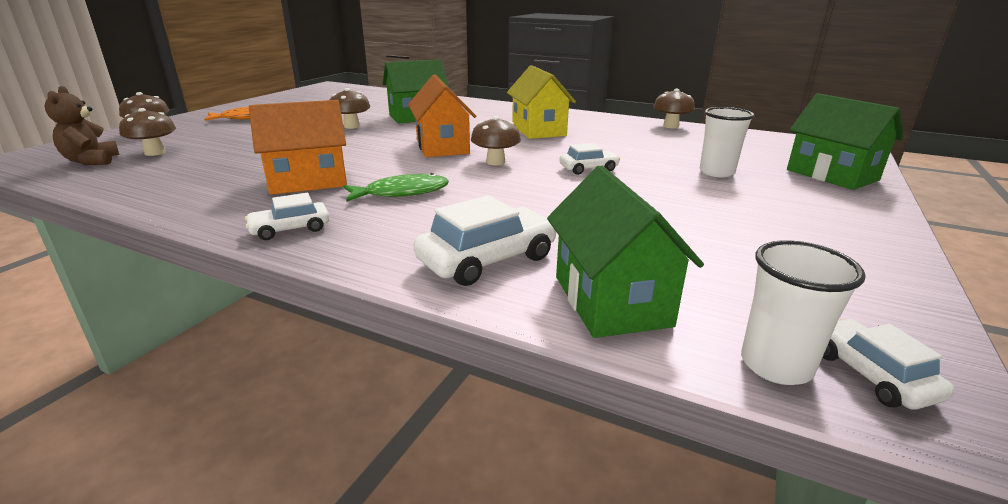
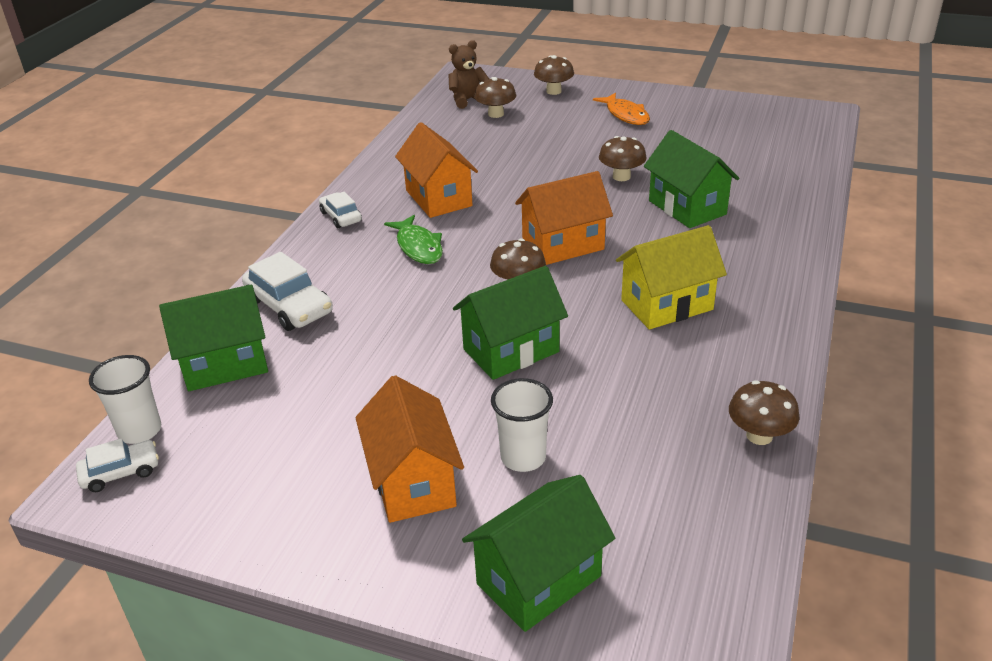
camera: 85 degrees right, 10 degrees up
white car [559,143,620,175] -> green house [453,266,568,380]
none -> orange house [356,375,464,523]

